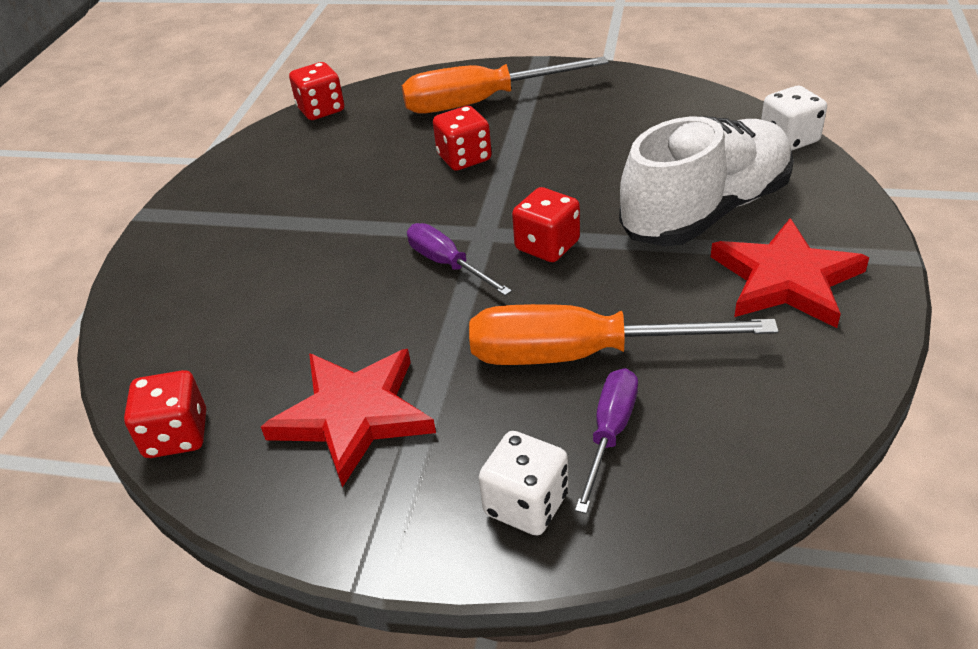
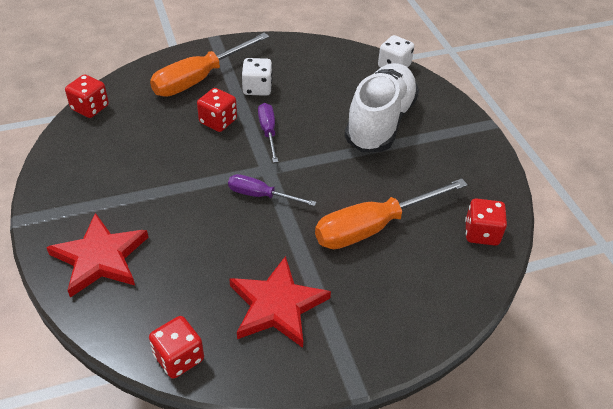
camera: 35 degrees left, 5 degrees up
white dice [478,431,569,535] -> white dice moved to [242,58,272,96]
red dice [512,187,580,262] -> red dice moved to [465,198,507,246]
purple screwdriver [575,368,638,514] -> purple screwdriver moved to [258,103,278,163]
red star [711,218,869,328] -> red star moved to [46,213,149,298]

